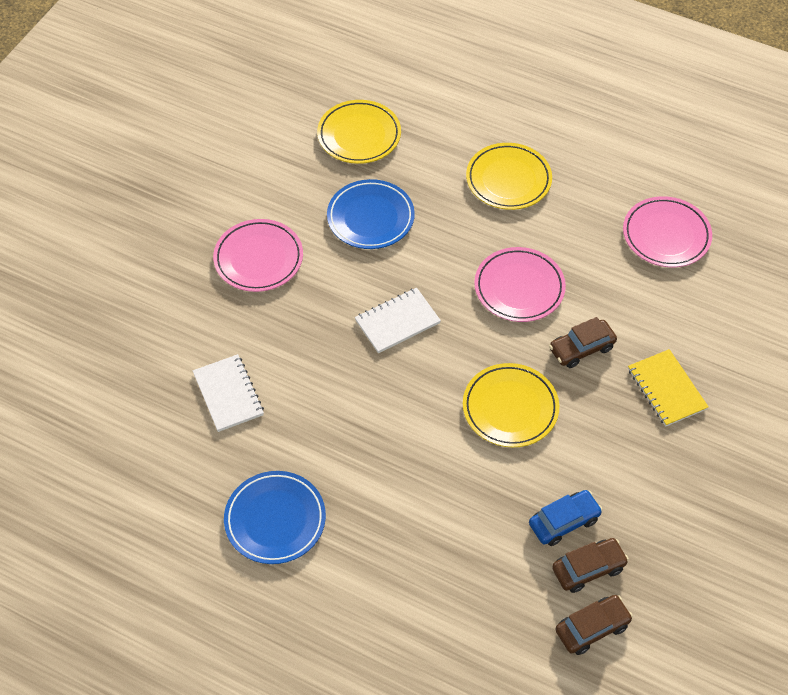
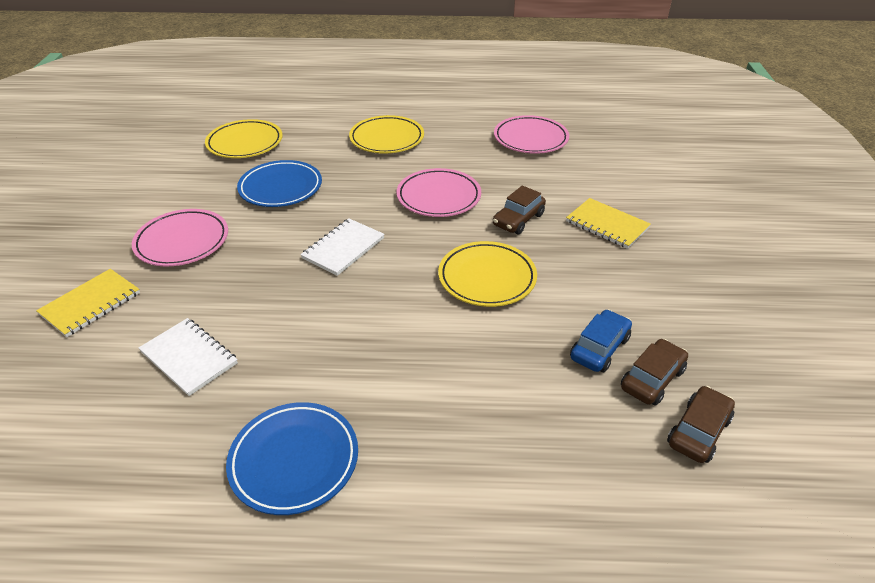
camera: 25 degrees left, 15 degrees down
none -> yellow notebook [36,269,140,337]

